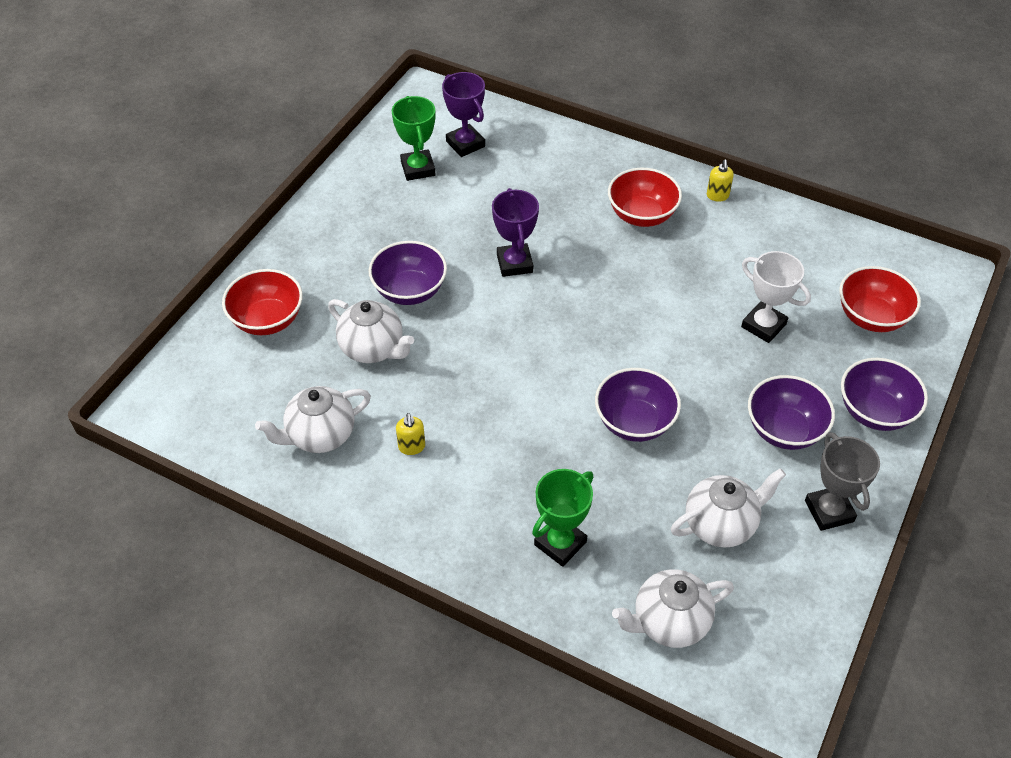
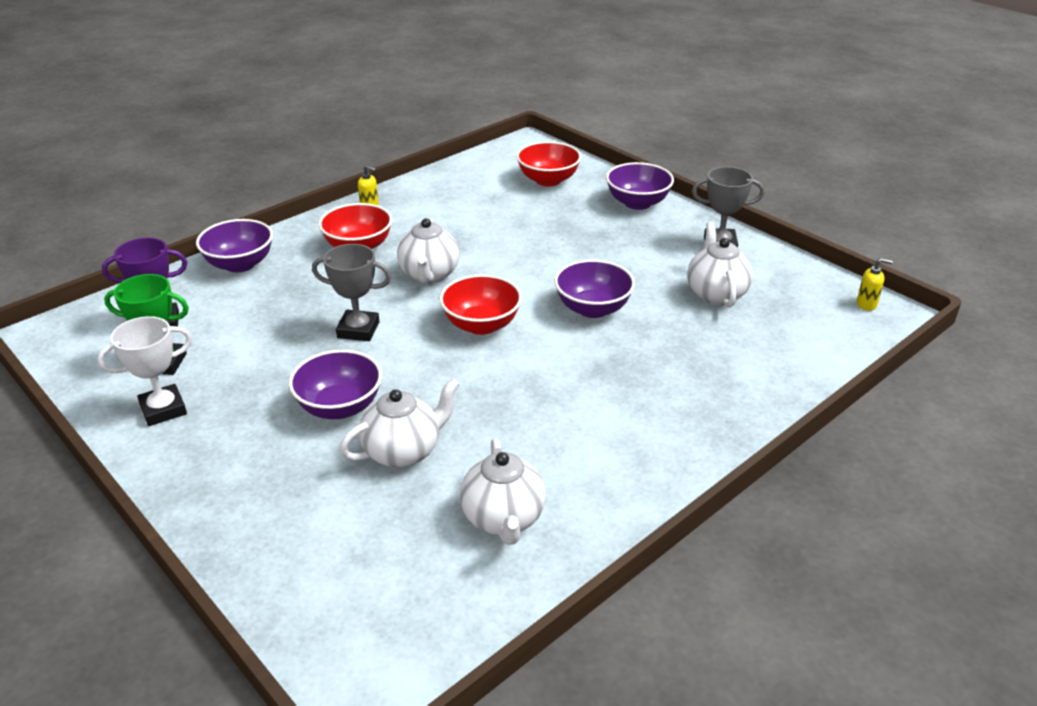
camera: 70 degrees left, 15 degrees down
red bowl [222,269,303,335] -> red bowl moved to [440,274,522,335]
yellow soap dispenser [396,413,425,455] -> yellow soap dispenser moved to [857,258,893,311]
purple trophy [492,188,539,277] -> grey trophy [312,244,391,341]
green trophy [532,469,593,567] -> none
white teapot [612,569,734,648] -> white teapot moved to [397,218,459,284]
white trophy [741,251,811,343] -> white trophy moved to [97,316,192,426]
purple bowl [748,375,835,450] -> purple bowl moved to [196,219,273,273]

